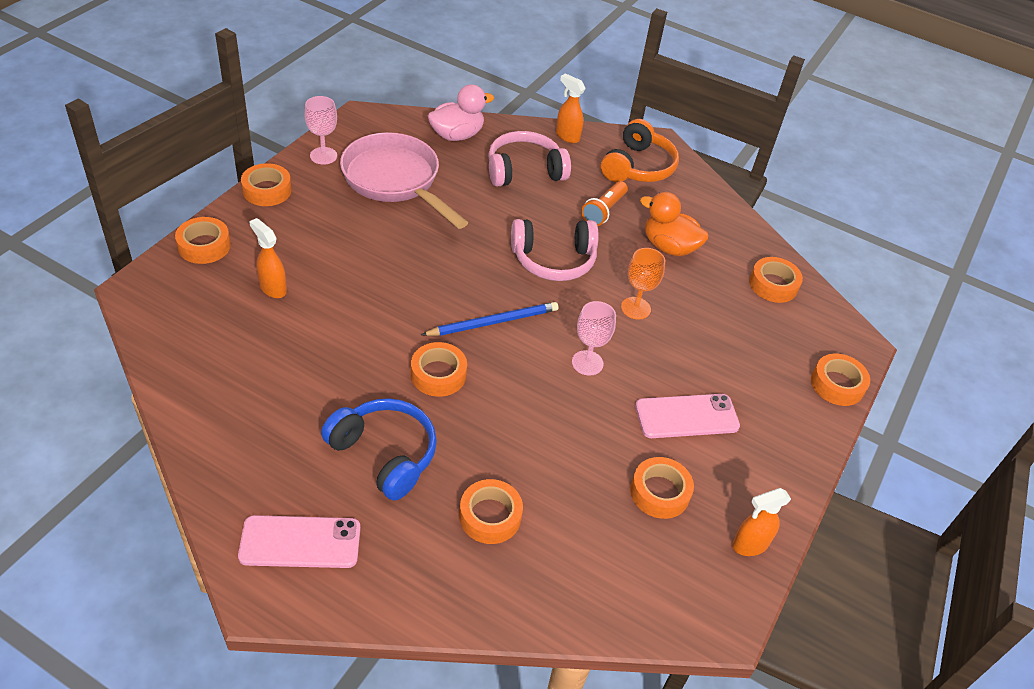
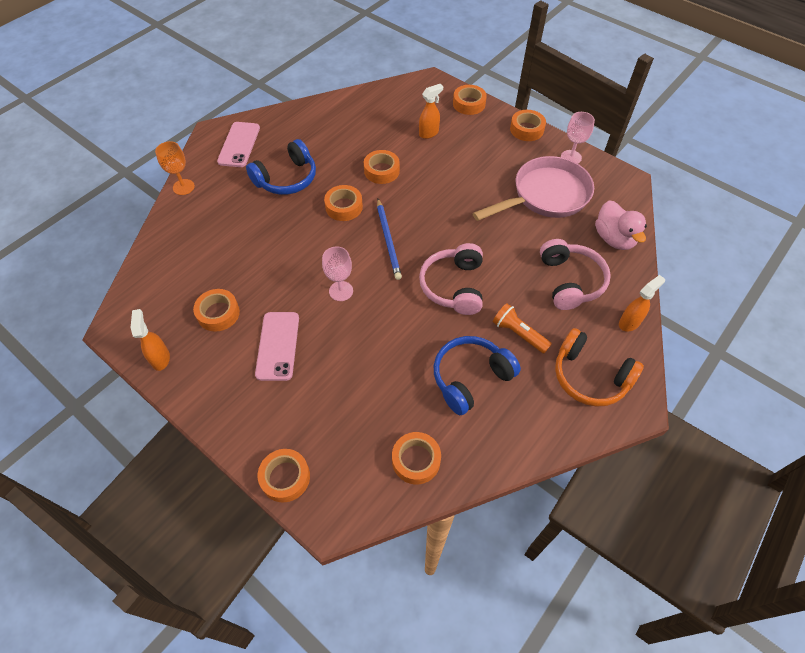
camera: 105 degrees right, 10 degrees up
orange tape [459,479,523,544] -> orange tape moved to [364,150,400,184]
orange goblet [621,248,665,320] -> orange goblet moved to [155,141,195,195]
orange duck [640,192,708,256] -> blue headphones [434,336,521,415]

